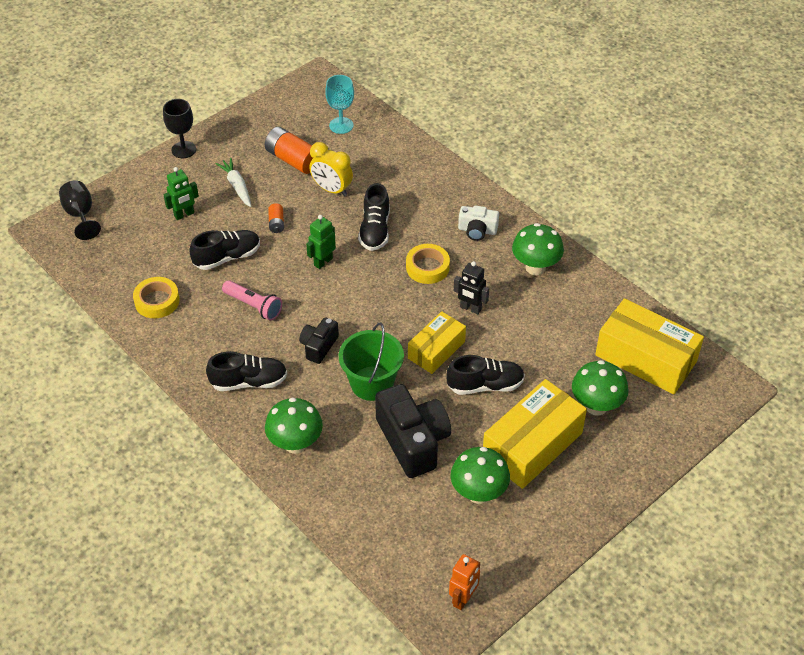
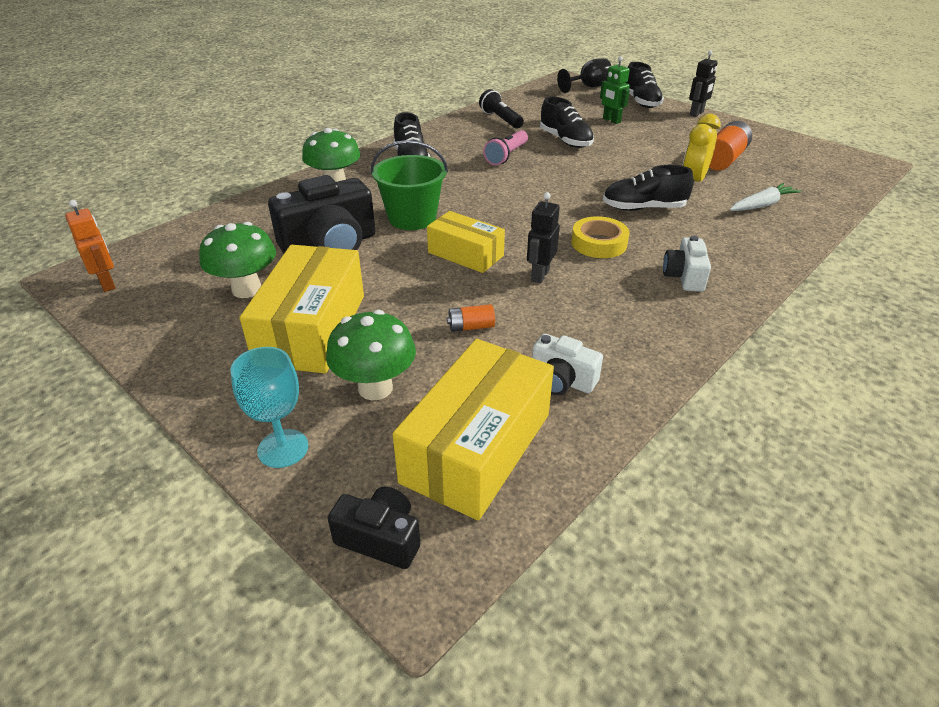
camera: 85 degrees right, 10 degrees down
yellow tape [133,277,180,318] -> black flashlight [479,89,524,129]
black goblet [163,99,196,158] -> black robot [689,50,718,117]
white carrot [215,158,251,207] -> white carrot moved to [730,183,801,211]
orange battery [268,203,284,233] -> orange battery moved to [447,304,495,332]
black camera [299,317,339,364] -> black camera moved to [328,487,420,569]
green robot [306,215,336,269] -> none
turquoise goblet [325,75,354,134] -> turquoise goblet moved to [231,347,308,468]
black shoe [446,355,525,395] -> black shoe moved to [626,62,664,108]
orange robot [449,554,480,610] -> orange robot turned 150 degrees counterclockwise [65,200,116,292]
yellow box [483,379,587,489] -> yellow box turned 60 degrees clockwise [240,245,364,373]
green mushroom [512,223,564,275] -> none
none -> white camera [532,334,603,395]

